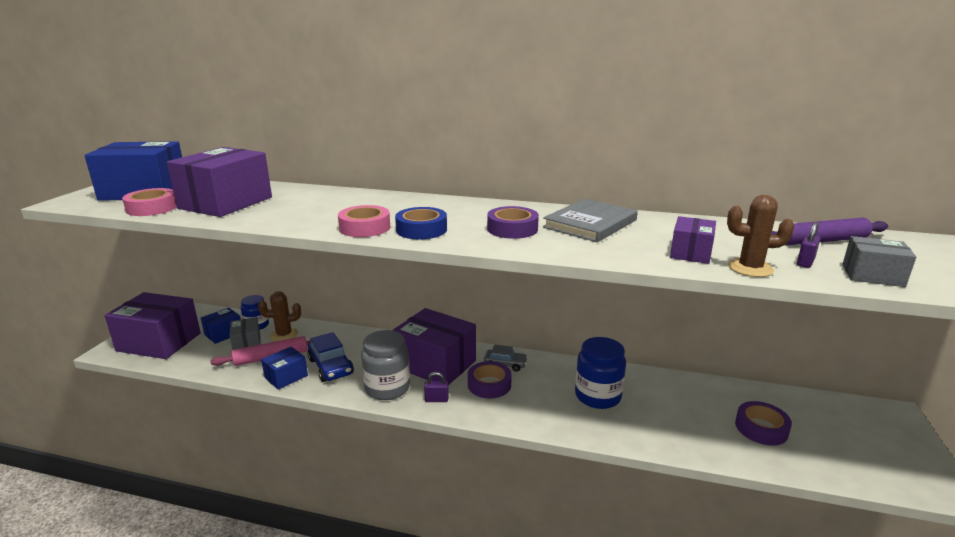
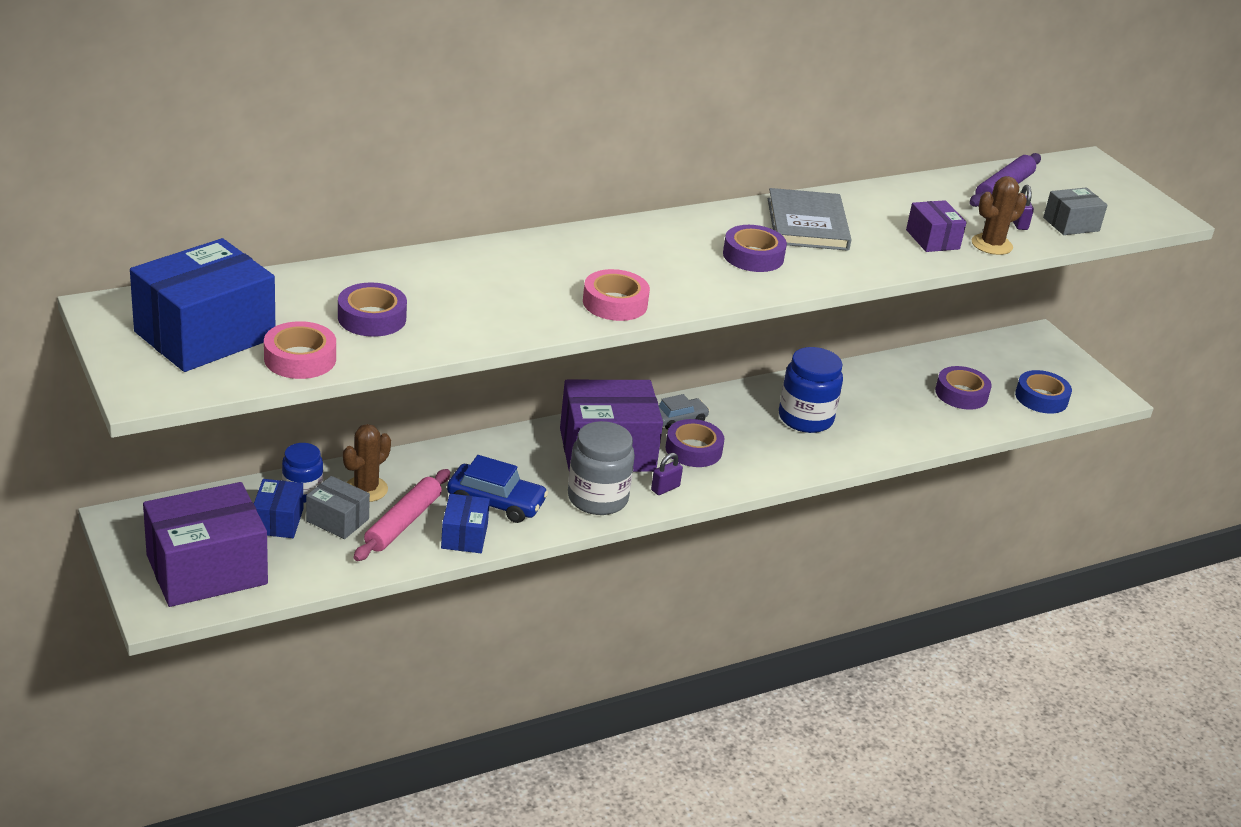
camera: 45 degrees left, 10 degrees up
purple box [167,147,272,217] -> purple tape [338,282,407,337]
blue tape [395,207,447,239] -> blue tape moved to [1015,370,1072,414]

